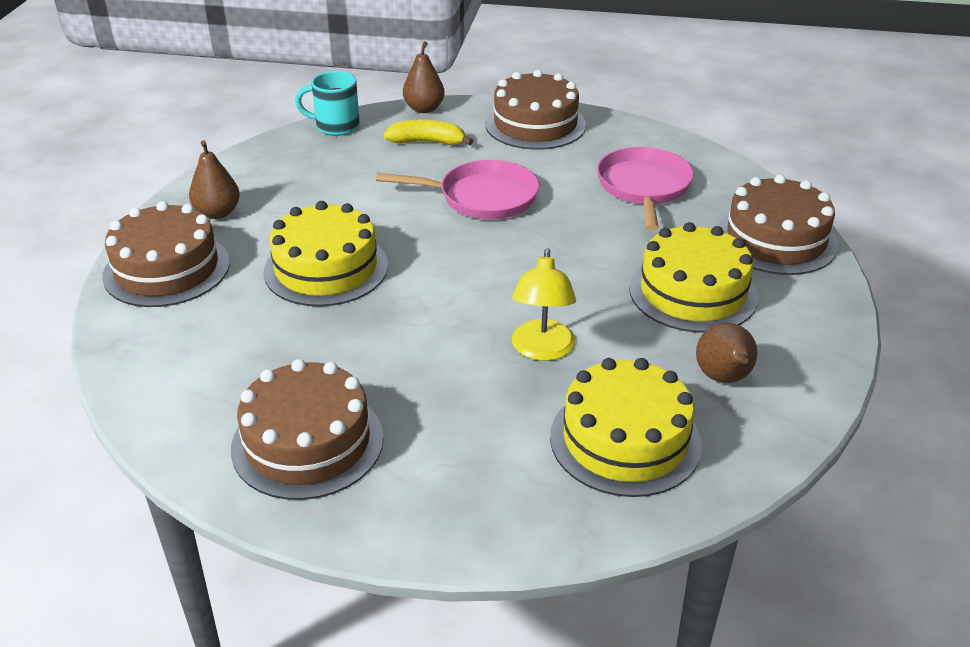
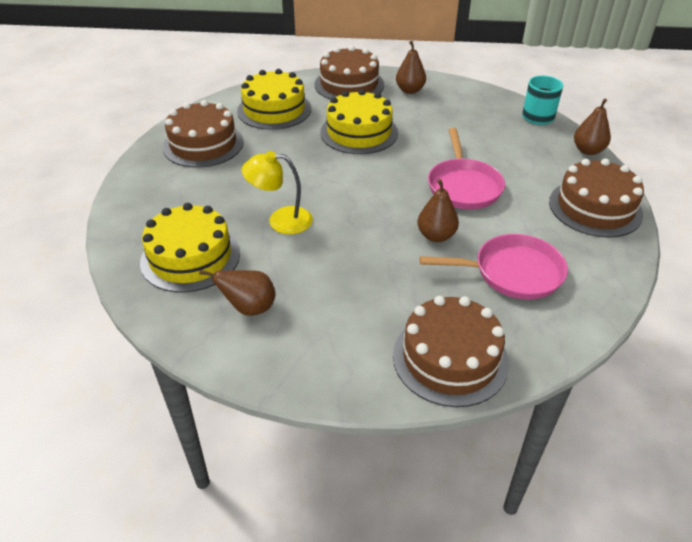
camera: 85 degrees right, 5 degrees up
yellow banana [383,120,473,145] -> none
yellow cake [629,222,758,333] -> yellow cake moved to [237,69,311,130]
none -> brown pear [417,179,459,242]

